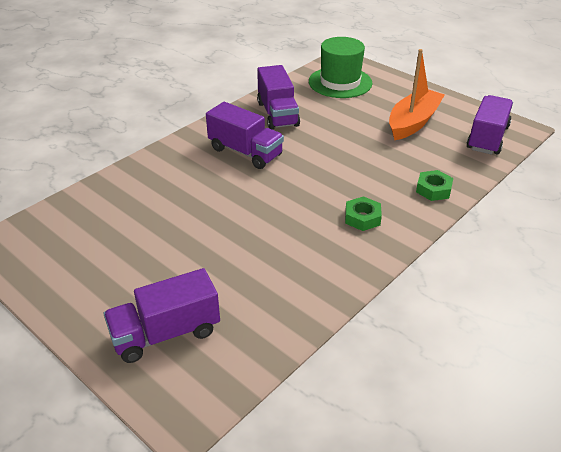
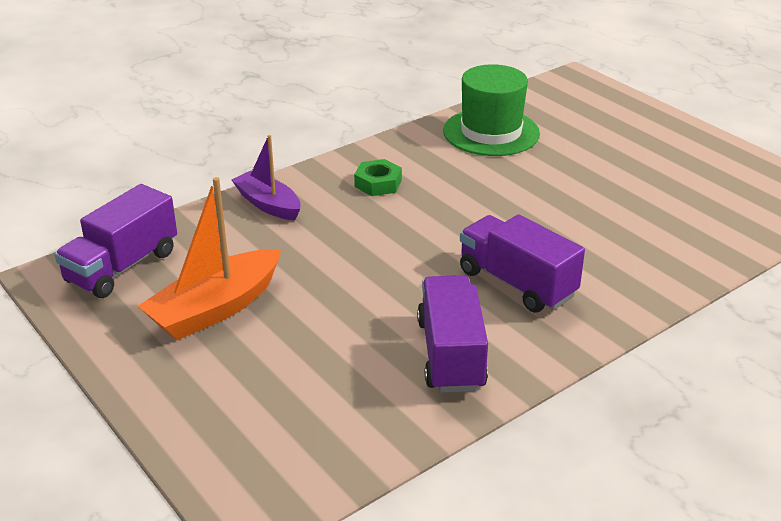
camera: 170 degrees left, 5 degrees down
purple truck [104,268,220,363] -> none
green hat [309,37,372,98] -> green hat moved to [443,64,540,156]
green nut [416,170,453,201] -> purple boat [231,135,301,220]

